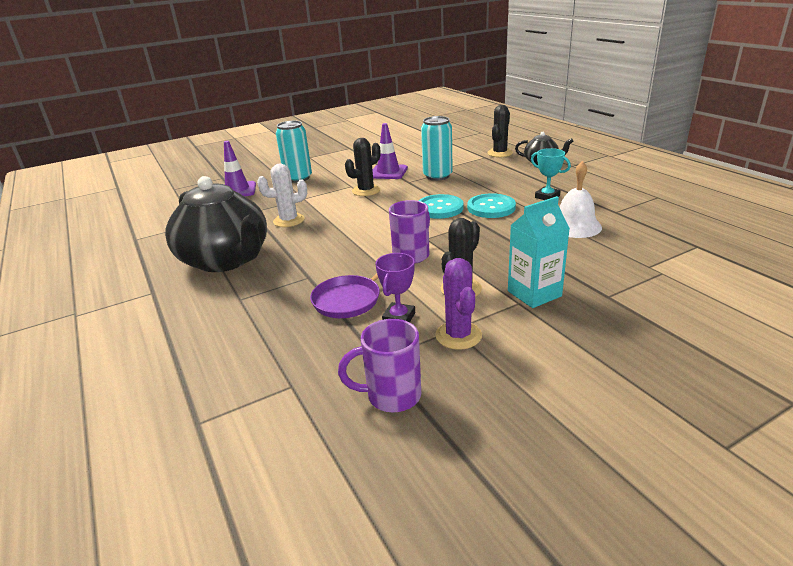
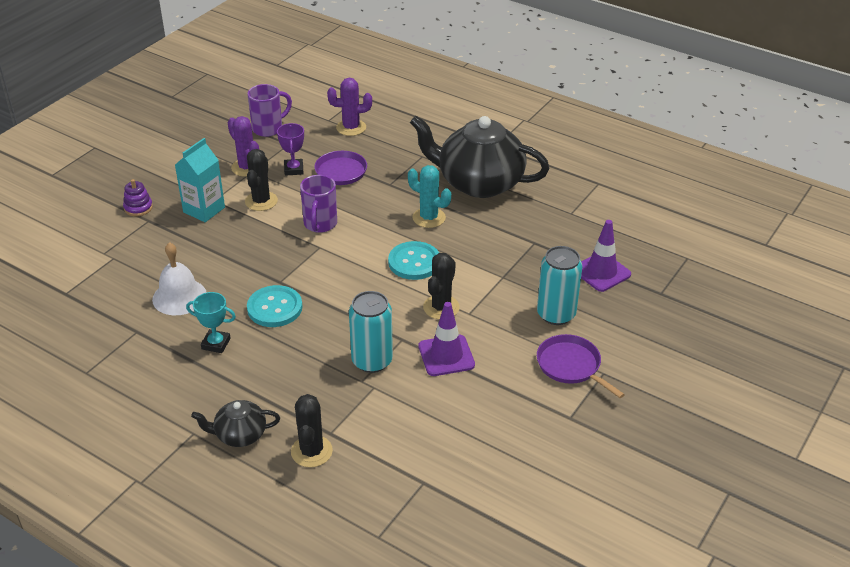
camera: 150 degrees right, 10 degrees up
white cactus [257,164,307,227] -> none
turquoise button [419,194,463,219] -> turquoise button moved to [388,241,439,280]
none -> purple stacking toy [123,179,153,216]
none -> purple cactus [327,78,372,136]
none -> turquoise cactus [408,165,451,228]
none -> purple pan [537,334,625,398]

